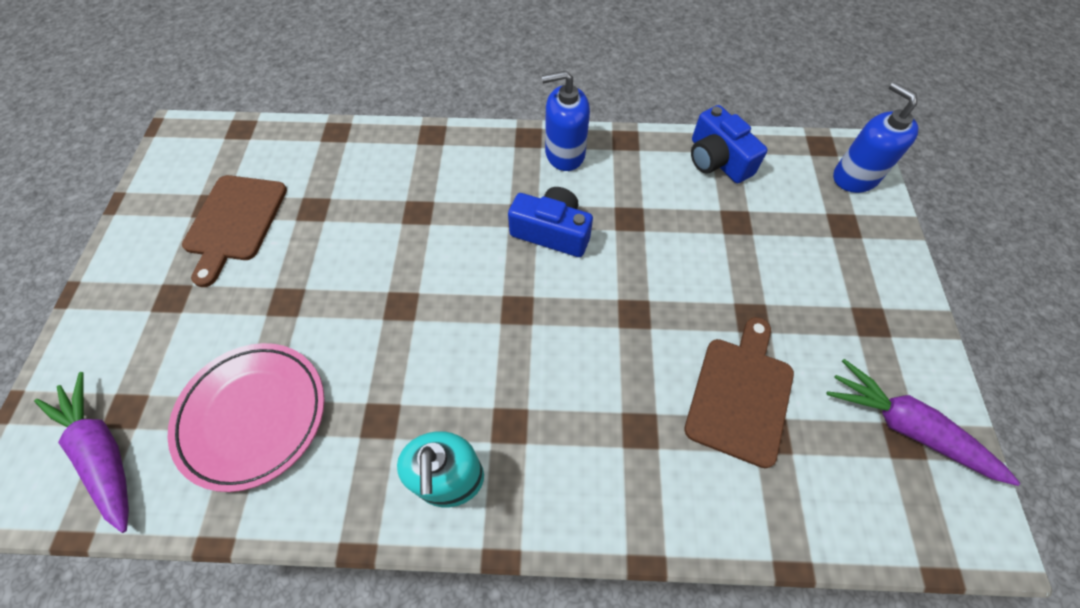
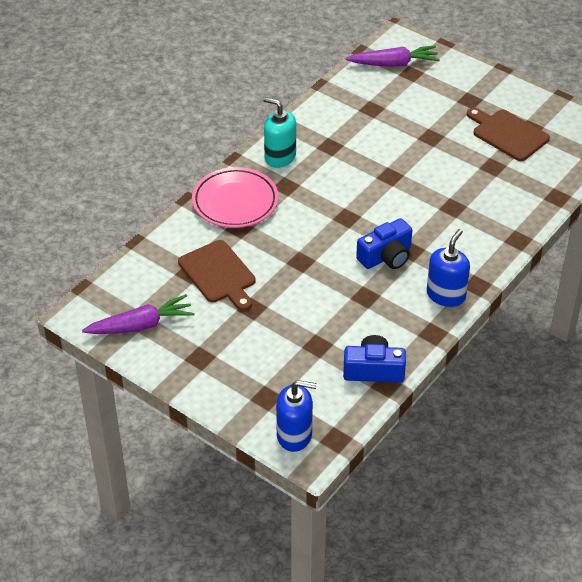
camera: 125 degrees right, 15 degrees down
pink plate [168,343,324,492] -> pink plate moved to [192,167,279,228]

